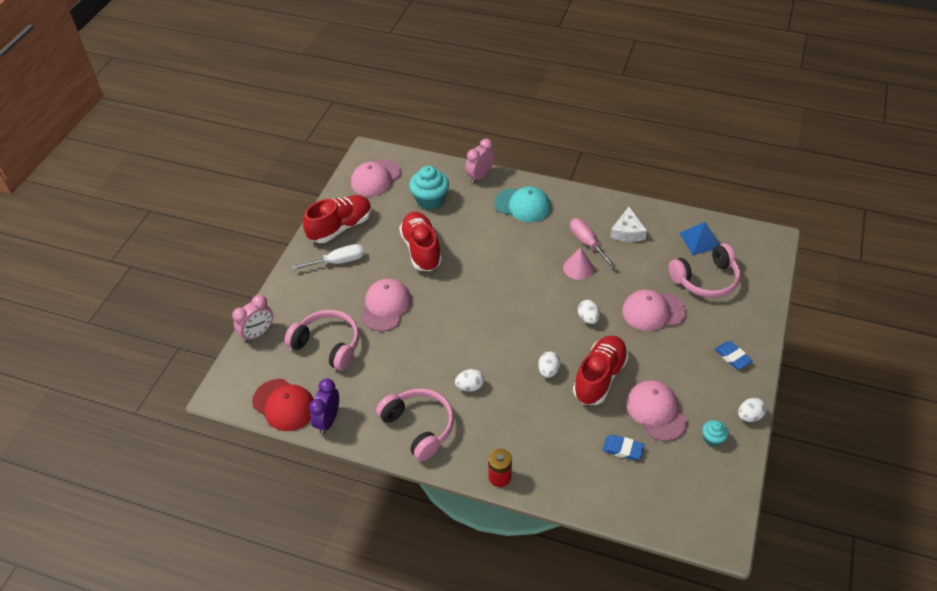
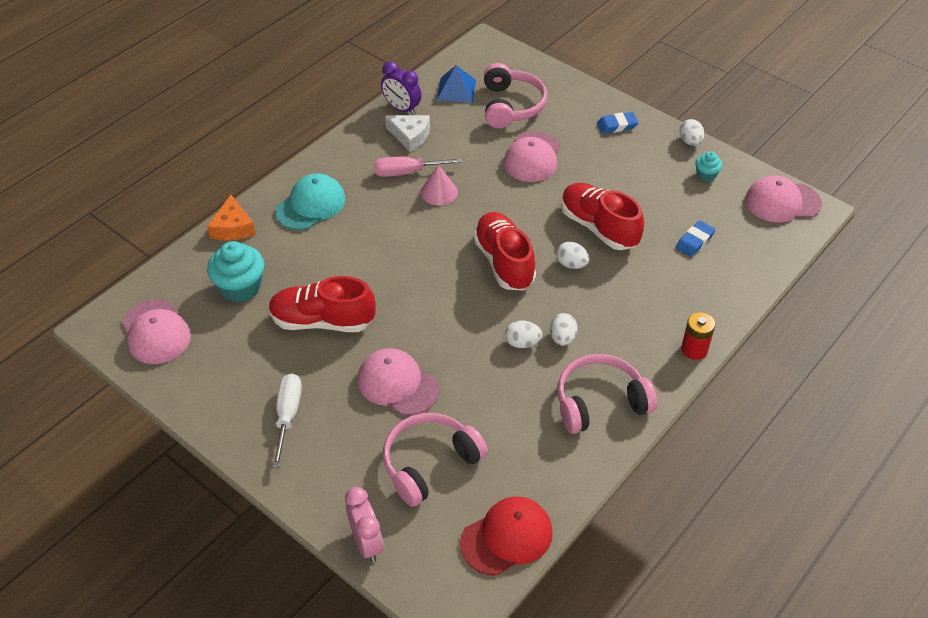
camera: 70 degrees left, 0 degrees up
red shoe [303,195,372,243] -> red shoe moved to [473,212,536,290]
purple clock [309,378,339,434] -> purple clock moved to [381,61,421,115]
pink clock [465,139,494,183] -> orange cheese [207,195,256,241]
white egg [578,300,600,324] -> white egg moved to [505,320,542,348]
pink cap [626,380,688,441] -> pink cap moved to [745,175,822,223]

